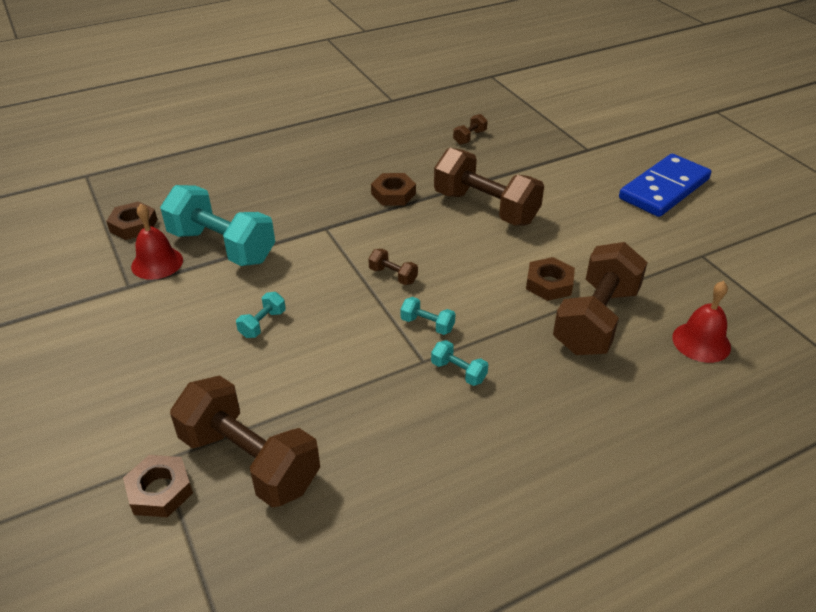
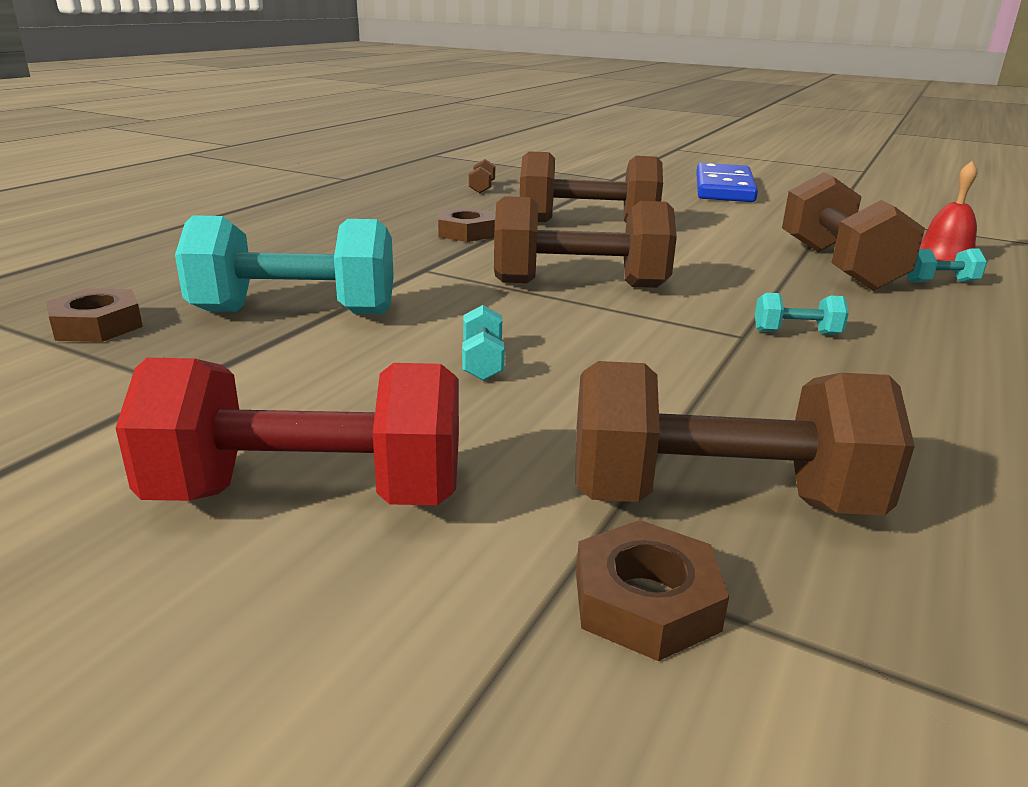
camera: 35 degrees left, 15 degrees down
red bell [131,204,183,280] -> none
brown dumbbell [368,249,418,285] -> brown dumbbell [494,196,677,288], size x2.39
turquoise dumbbell [401,297,456,335] -> turquoise dumbbell moved to [907,249,987,283]
brown nut [526,257,575,301] -> none
none -> red dumbbell [116,357,459,505]

